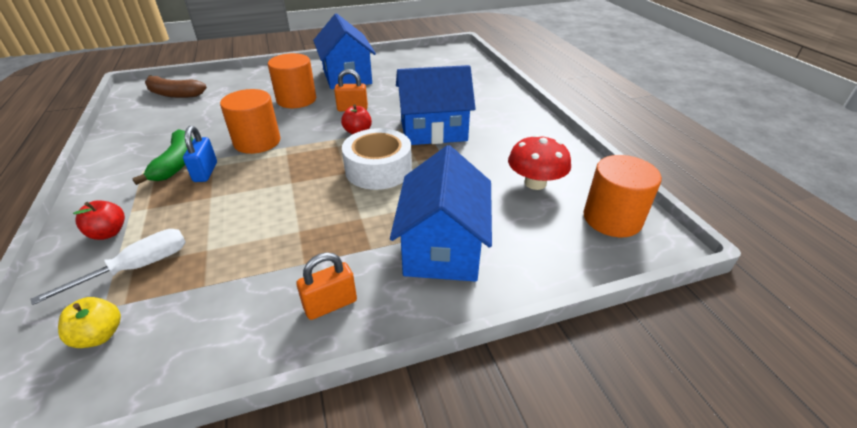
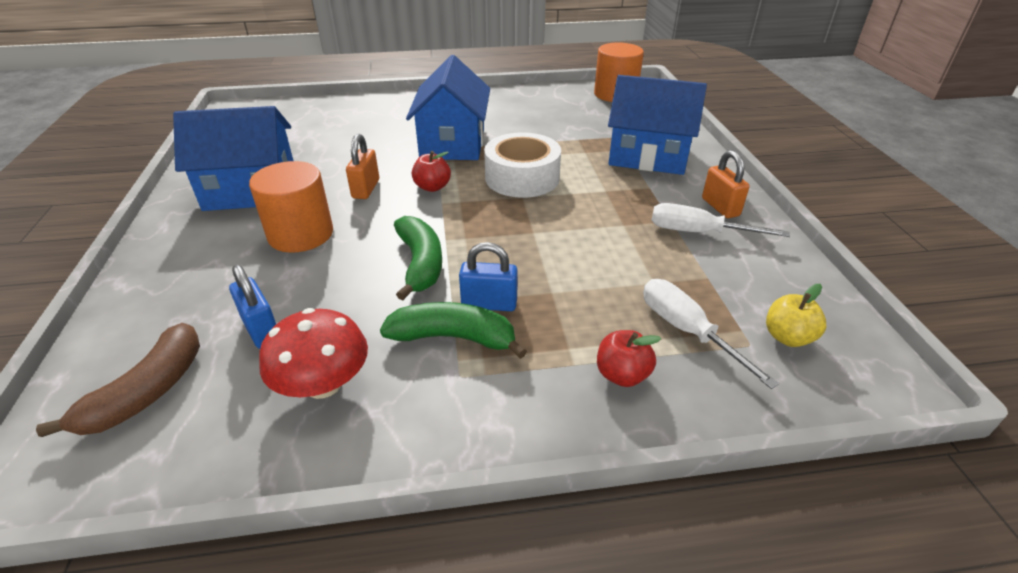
camera: 80 degrees left, 0 degrees up
orange cylinder [220,89,280,154] -> green banana [394,216,442,300]
red mushroom [508,135,571,190] -> red mushroom moved to [259,308,368,399]
none -> blue padlock [229,265,276,349]
none -> white screwdriver [651,203,790,237]

